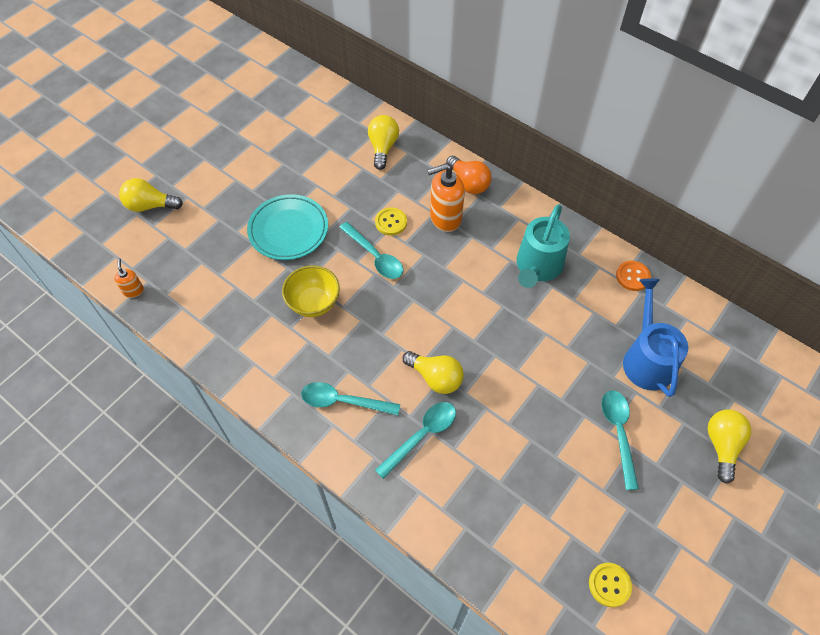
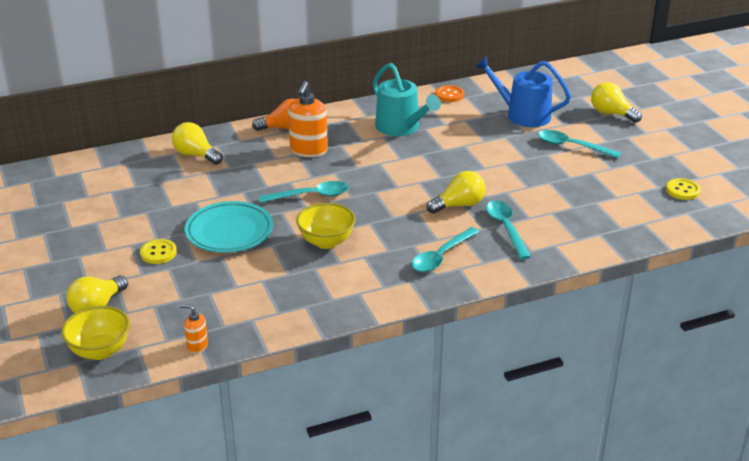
camera: 60 degrees left, 25 degrees down
yellow button [375,207,407,236] -> yellow button moved to [140,239,177,264]
none -> yellow bowl [61,306,130,360]

